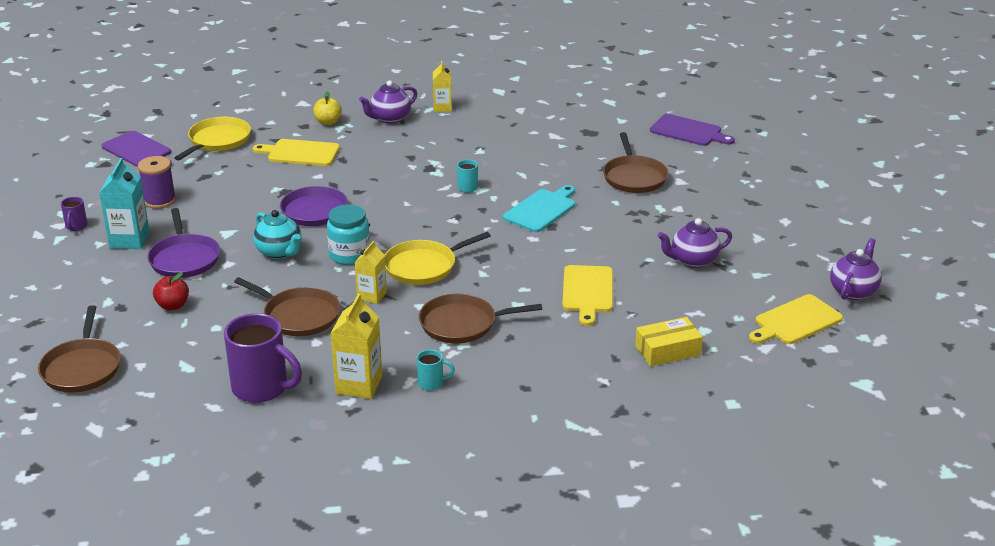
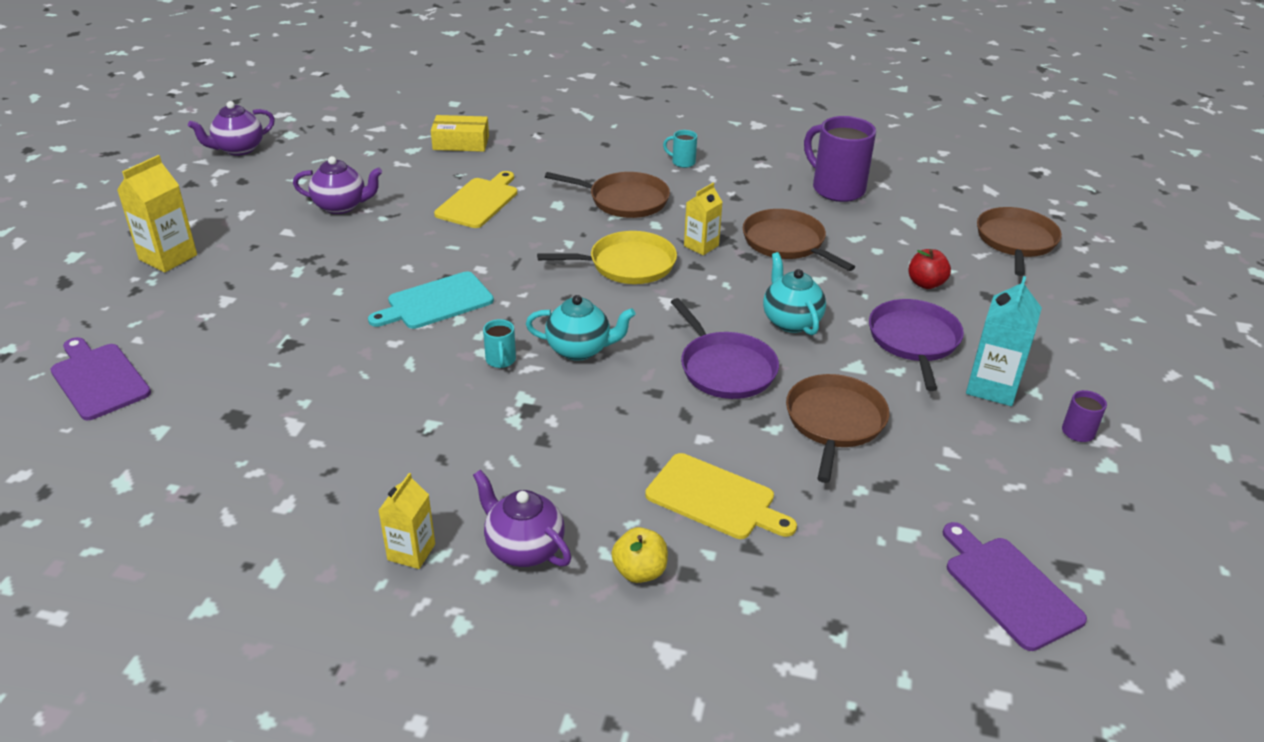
camera: 160 degrees left, 5 degrees up
purple spool [138,156,176,209] -> none
yellow pan [174,117,251,161] -> none
turquoise jar [327,204,370,265] -> none
yellow carton [330,294,382,399] -> yellow carton moved to [117,155,197,273]
purple teapot [359,80,417,124] -> purple teapot turned 120 degrees counterclockwise [473,470,571,567]
brown pan [603,132,668,193] -> brown pan moved to [786,374,889,483]
yellow cutting board [749,294,843,344] -> none
none -> turquoise teapot [526,295,636,361]

